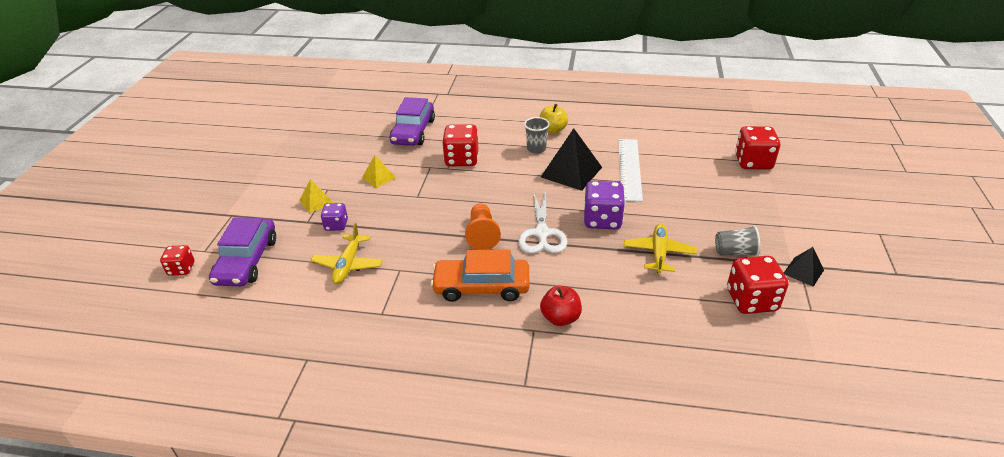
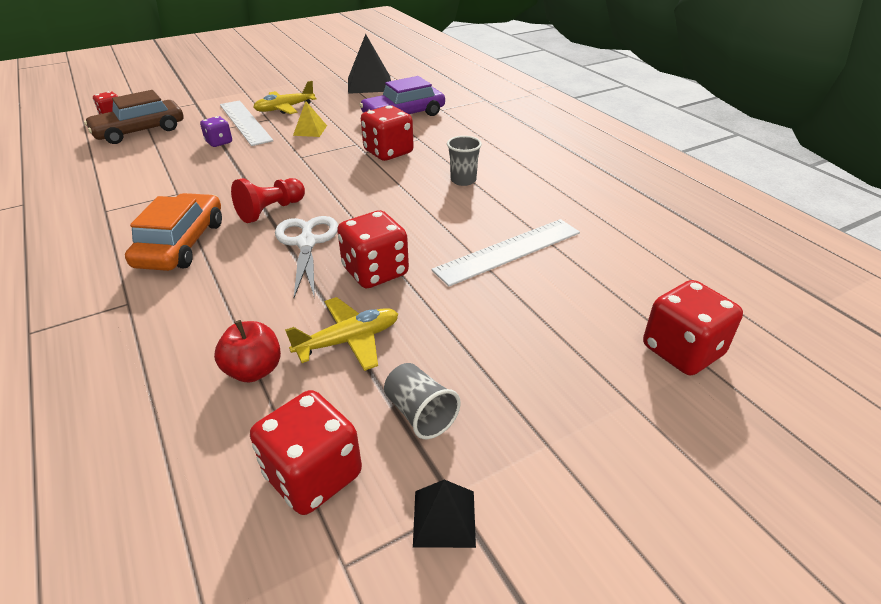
camera: 50 degrees right, 0 degrees up
purple car [209,217,276,286] -> brown car [84,90,183,144]
yellow pyramid [299,179,333,213] -> white ruler [220,100,273,146]
yellow plane [311,223,383,284] -> yellow plane moved to [253,81,317,114]
orange car [431,249,530,302] -> orange car turned 45 degrees clockwise [125,193,222,271]
orange pawn [465,203,501,250] -> red pawn [231,178,305,223]
white scissors [518,190,567,253] -> white scissors turned 120 degrees clockwise [275,216,338,299]
yellow apple [540,104,568,134] -> none
red apple [540,286,582,326] -> red apple moved to [214,320,281,383]
black pyramid [541,128,602,191] -> black pyramid moved to [348,34,391,94]
purple dice [584,181,625,229] -> red dice [337,210,409,288]

